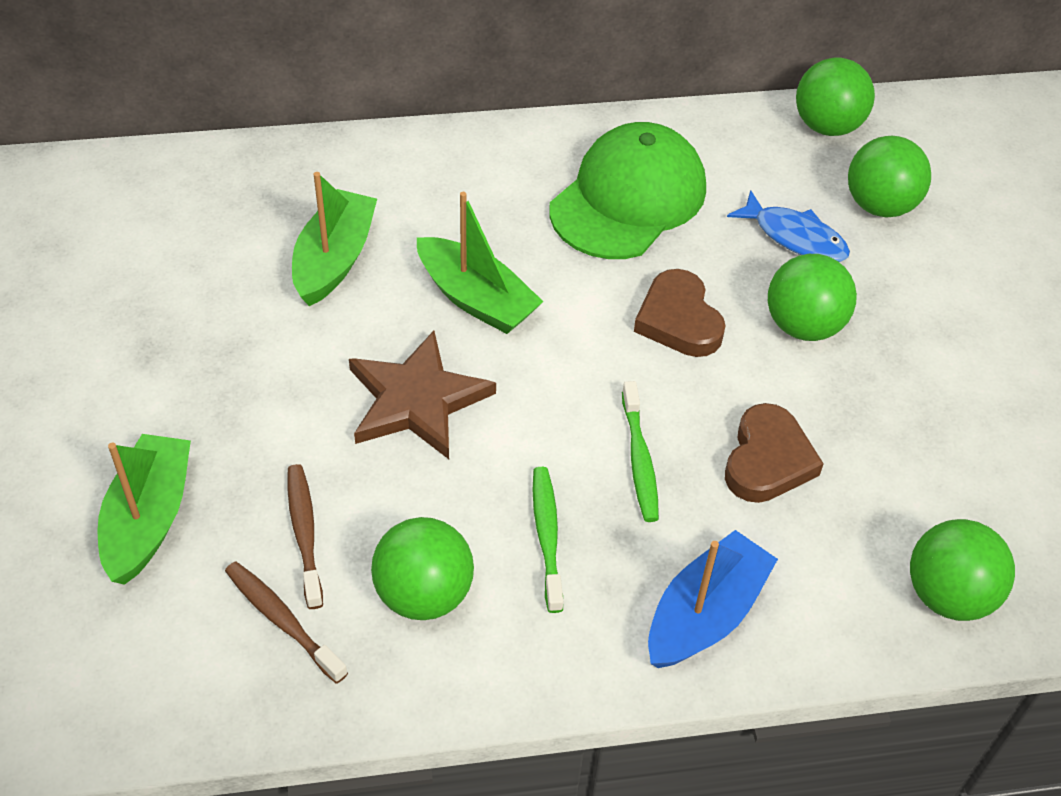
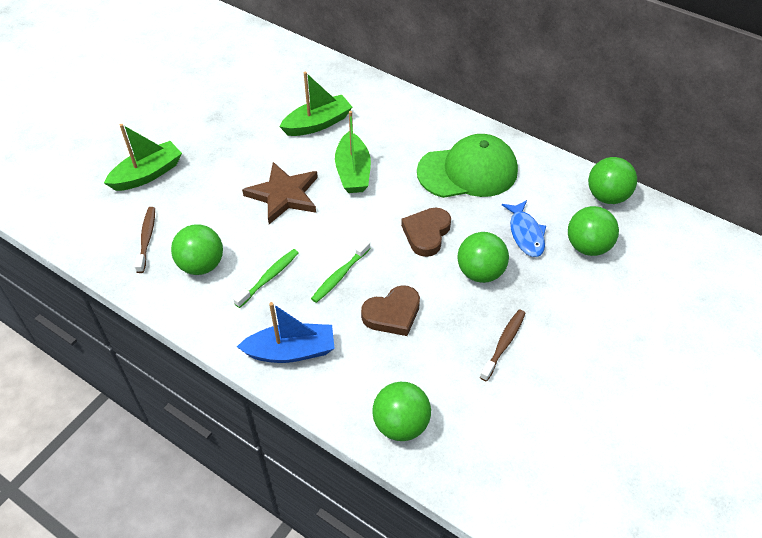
camera: 45 degrees right, 0 degrees up
brown toothbrush [287,464,323,609] -> brown toothbrush moved to [480,309,526,381]

